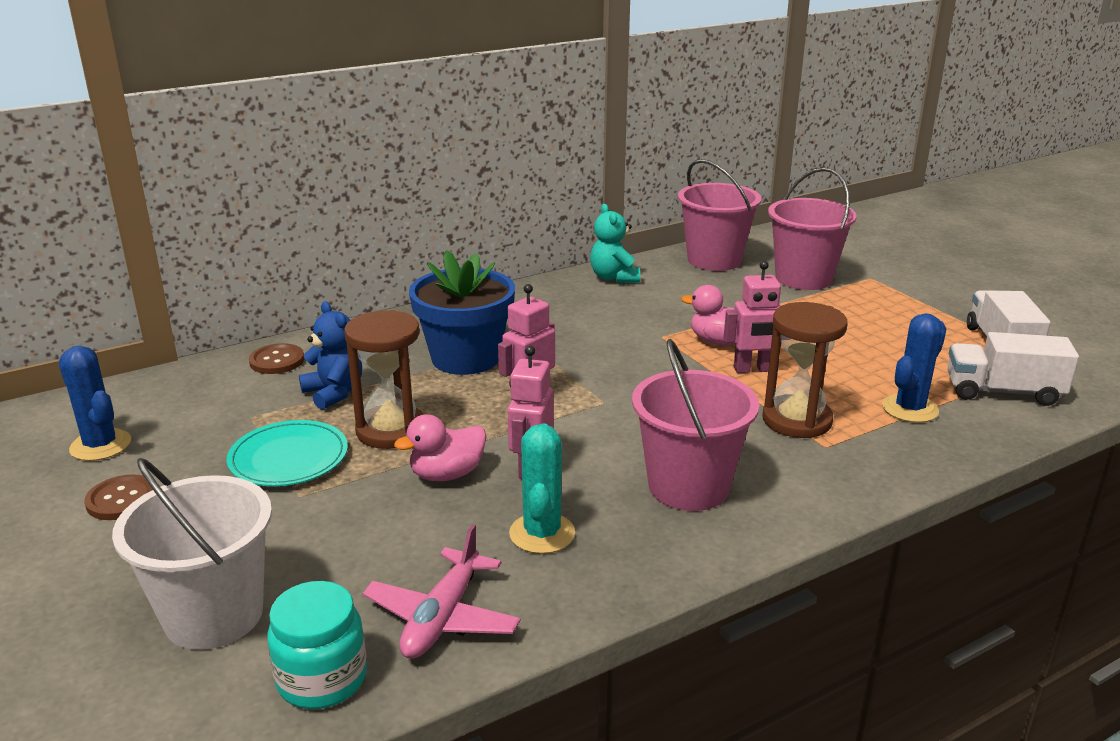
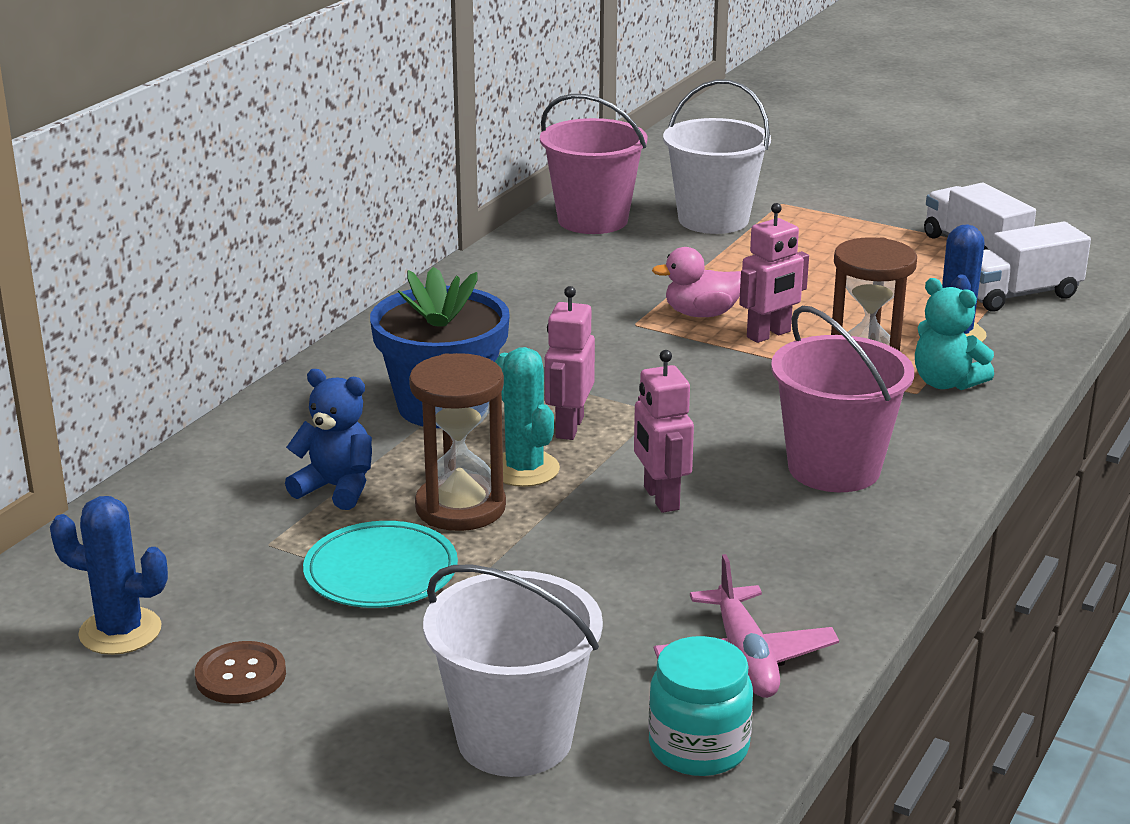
camera: 30 degrees left, 0 degrees up
brown button [249,343,305,374] -> none
pink duck [394,414,487,481] -> none
turquoise cactus [509,424,575,554] -> turquoise cactus moved to [489,347,560,487]
turquoise teddy bear [590,204,640,283] -> turquoise teddy bear moved to [915,278,994,390]
pink bucket [768,167,857,290] -> white bucket [663,79,771,234]

